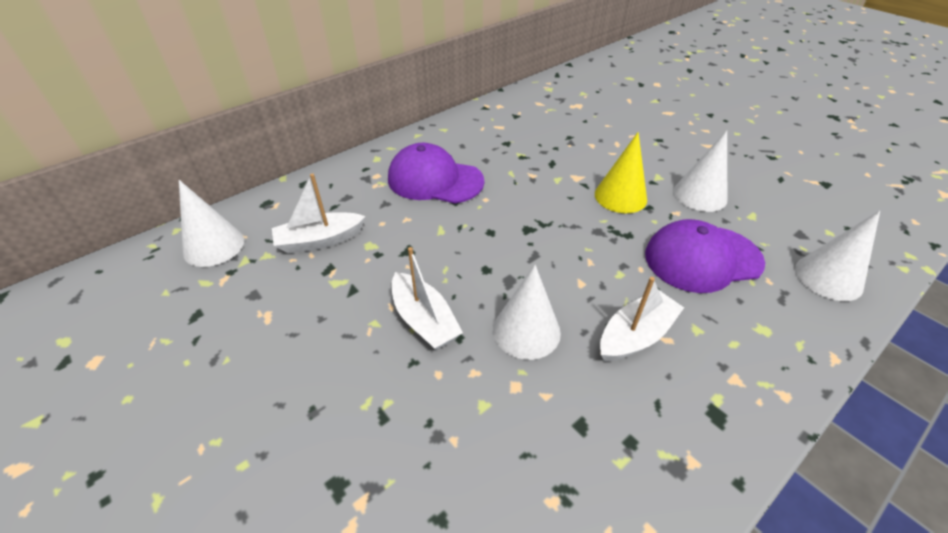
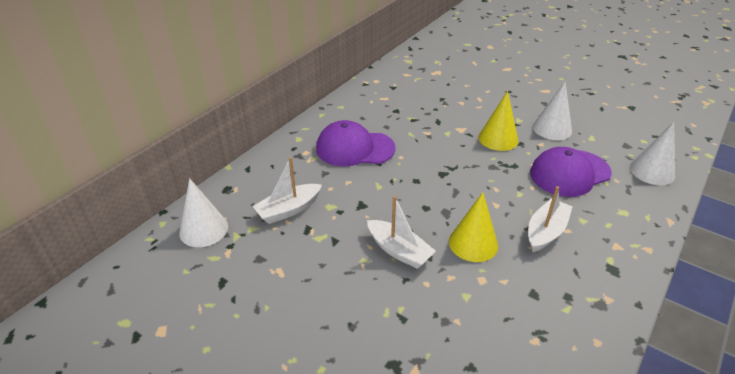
camera: 15 degrees left, 5 degrees down
white cone [493,265,561,360] -> yellow cone [449,192,498,262]

